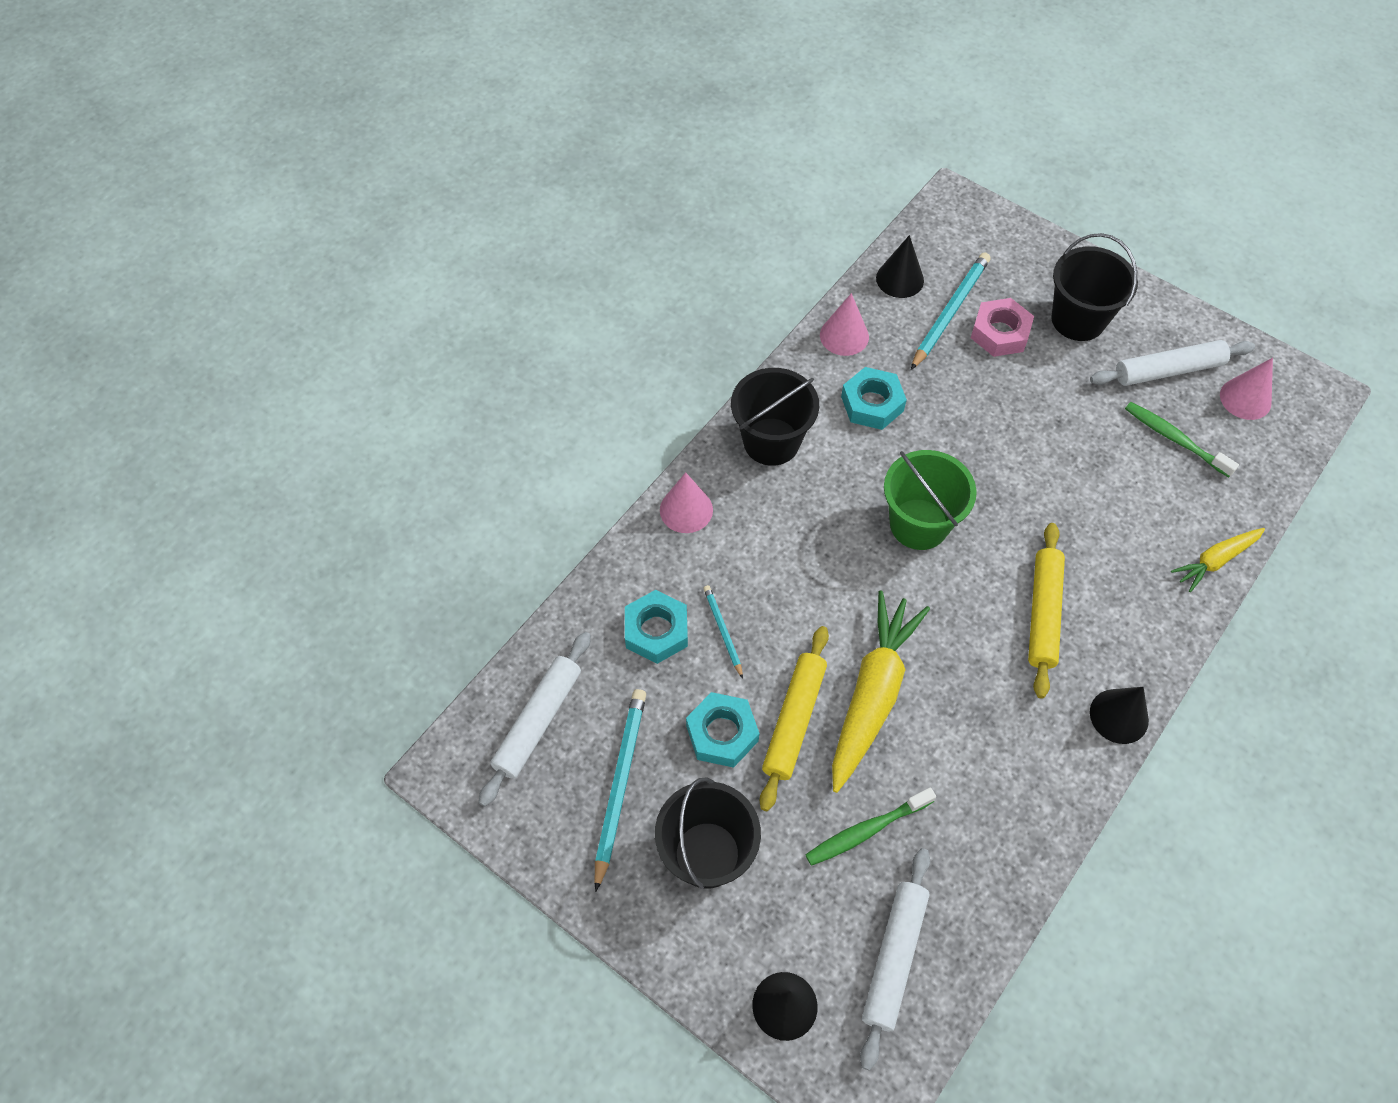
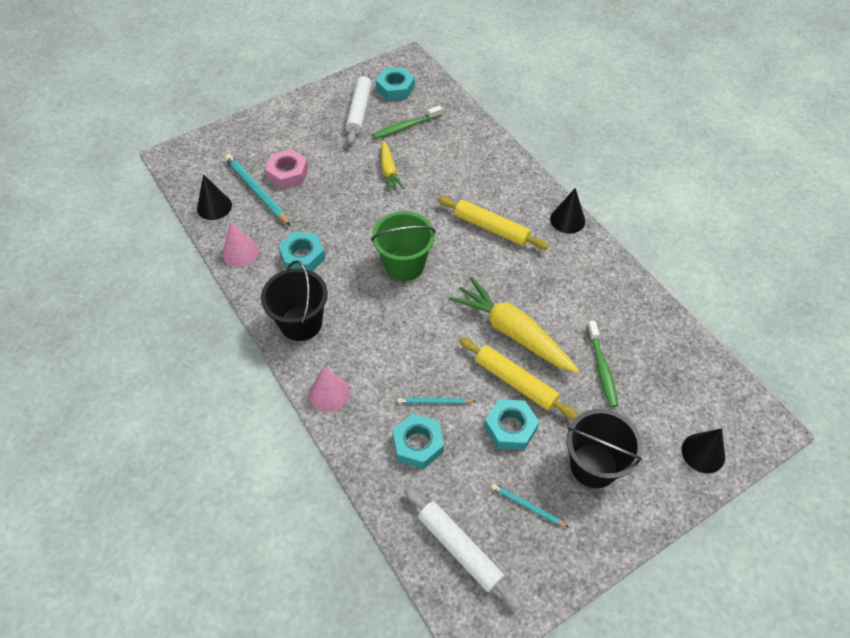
camera: 70 degrees left, 5 degrees down
turquoise pencil [595,689,646,892] -> turquoise pencil [491,484,568,527], size x0.55
white rolling pin [860,848,930,1070] -> none
black bucket [1051,233,1138,341] -> none
yellow carrot [1171,528,1265,592] -> yellow carrot moved to [381,141,404,192]
pink cone [1220,358,1273,420] -> turquoise nut [376,67,415,101]

